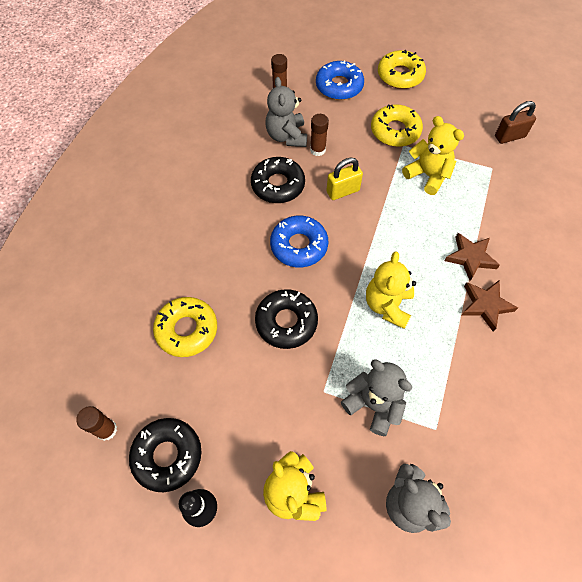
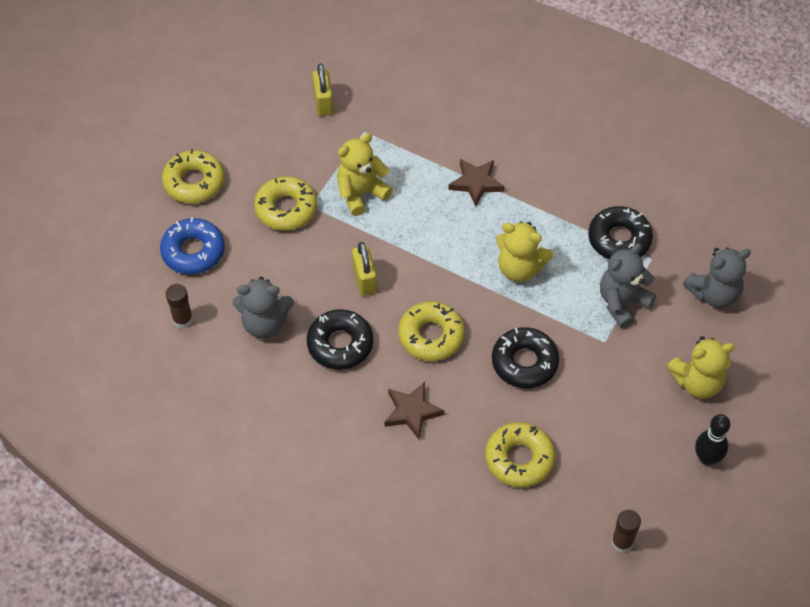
camera: 80 degrees left, 5 degrees down
black donut [129,418,202,492] -> black donut moved to [588,206,653,259]
blue donut [270,216,328,267] -> yellow donut [398,301,465,361]
brown glue stick [310,114,329,156] -> none
brown star [462,280,518,332] -> brown star moved to [384,382,444,439]
brown padlock [495,101,536,144] -> yellow padlock [312,63,333,116]

